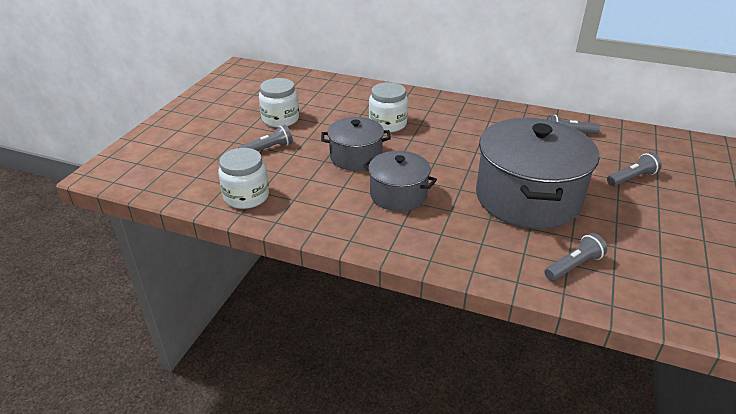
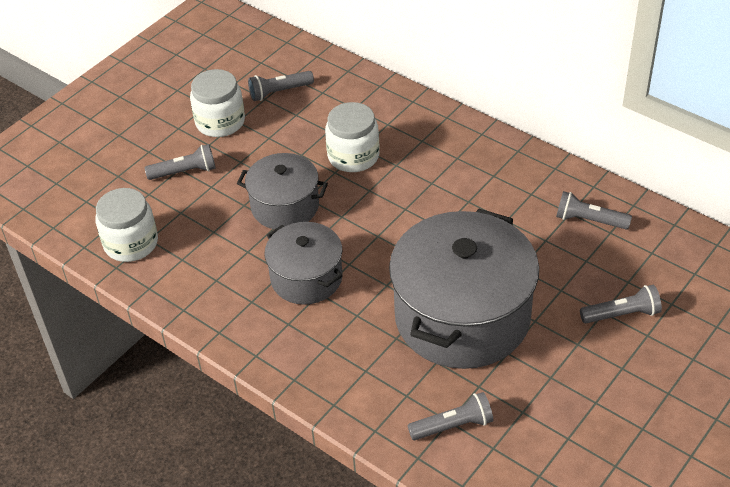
camera: 20 degrees right, 10 degrees up
none -> grey flashlight [248,71,314,101]

